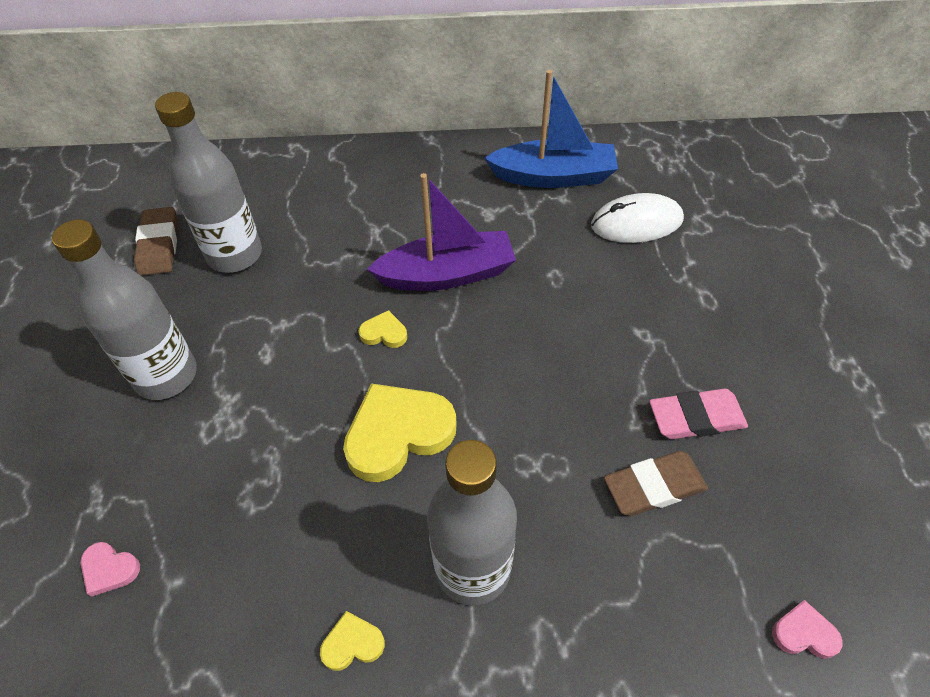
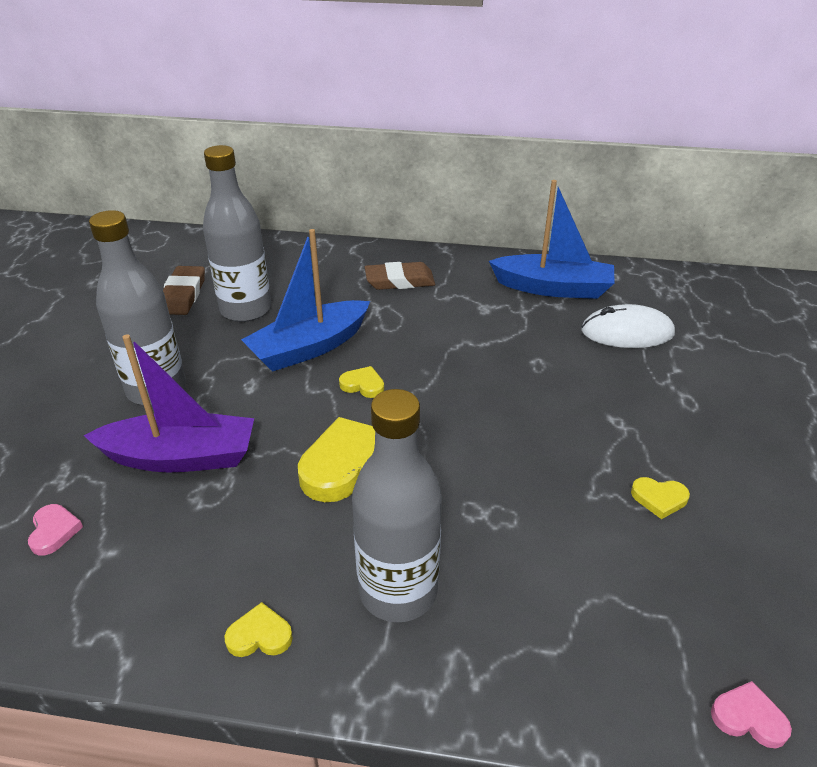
camera: 10 degrees right, 15 degrees down
pink heart [81,542,140,597] -> pink heart turned 135 degrees counterclockwise [28,504,83,556]
purple boat [367,173,516,291] -> purple boat moved to [83,334,254,472]
brown eraser [604,451,708,516] -> brown eraser moved to [365,262,435,290]
pink eraser [649,389,748,439] -> yellow heart [631,477,690,519]
none -> blue boat [241,229,370,372]

